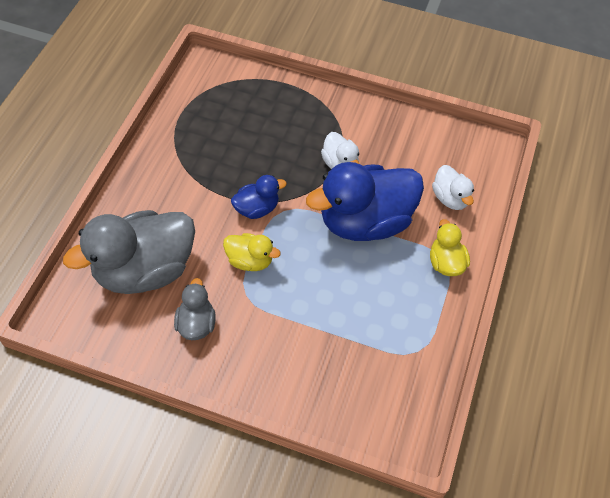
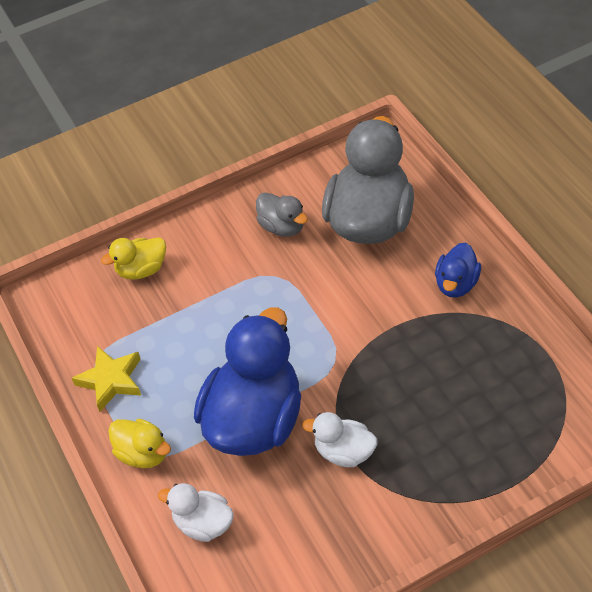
camera: 140 degrees right, 5 degrees down
yellow duck [223,233,281,271] -> yellow duck moved to [101,237,166,280]
blue duck [231,175,287,219] -> blue duck moved to [435,243,481,298]
none -> yellow star [72,346,141,412]

